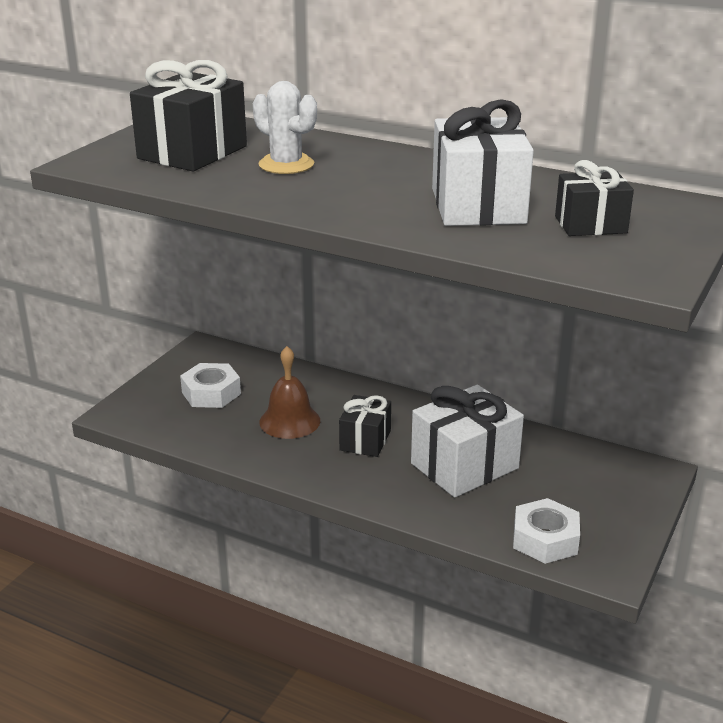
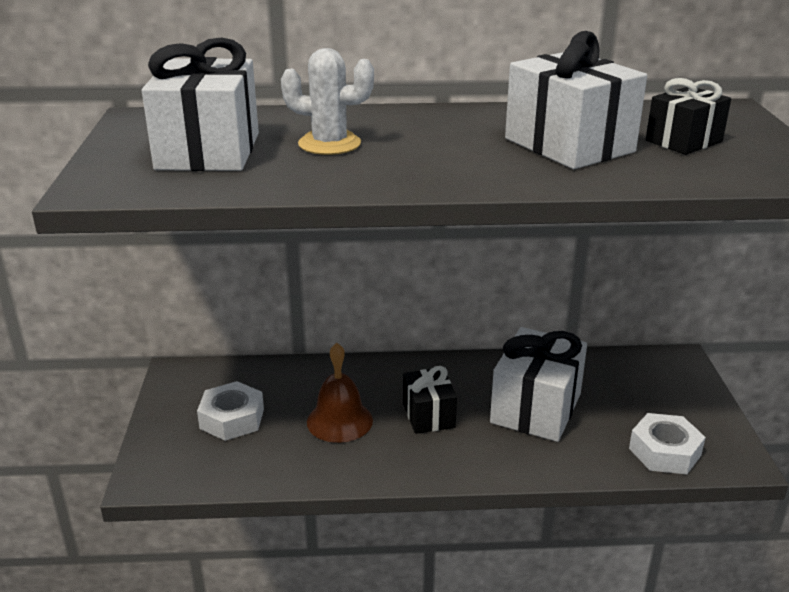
camera: 30 degrees left, 0 degrees up
black gift [130,60,247,171] -> white gift [142,38,259,171]

